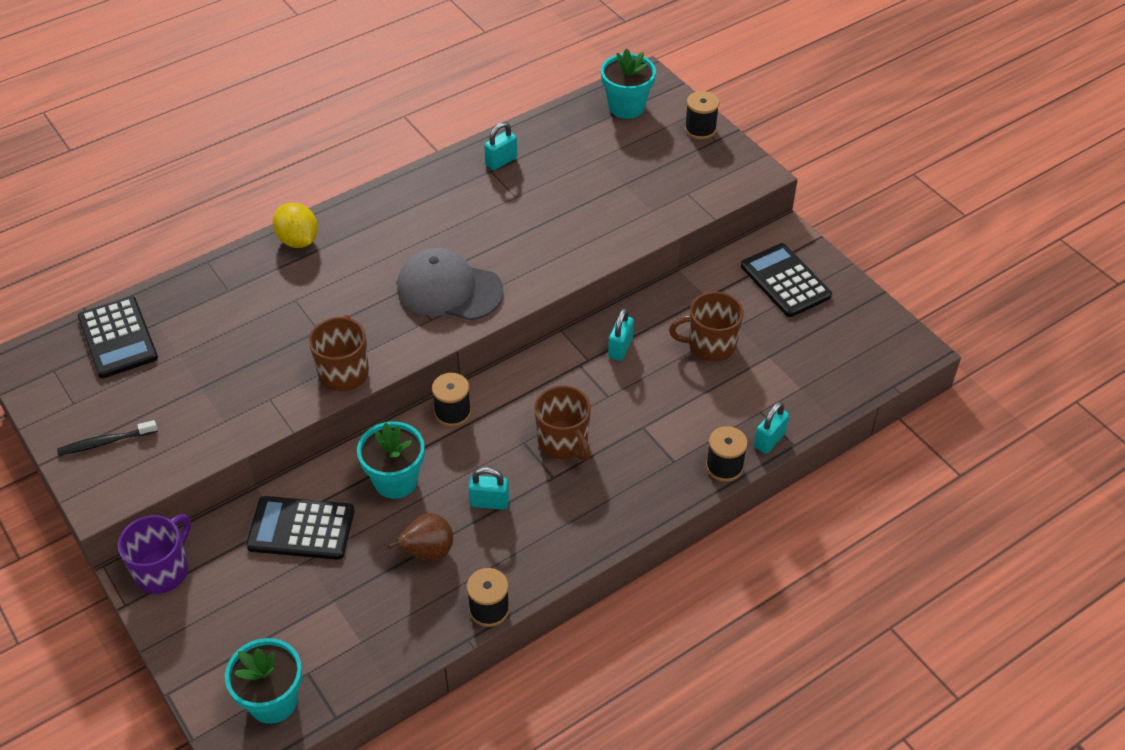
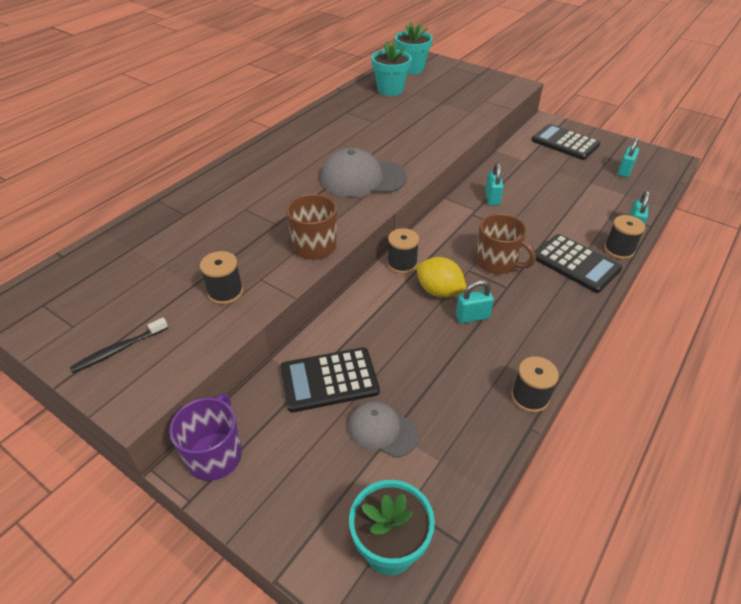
camera: 20 degrees left, 5 degrees down
black calculator [78,296,158,378] -> black calculator moved to [535,234,622,293]
yellow lemon [273,202,318,248] -> yellow lemon moved to [417,257,467,297]
turquoise flower pot [357,421,424,499] -> turquoise flower pot moved to [371,41,412,96]
brown pear [388,513,453,562] -> none
turquoise padlock [484,122,517,170] -> turquoise padlock moved to [617,137,639,178]
brown mug [669,292,744,362] -> none
black spool [685,91,719,140] -> black spool moved to [200,251,243,305]
none -> grey cap [348,401,419,458]

